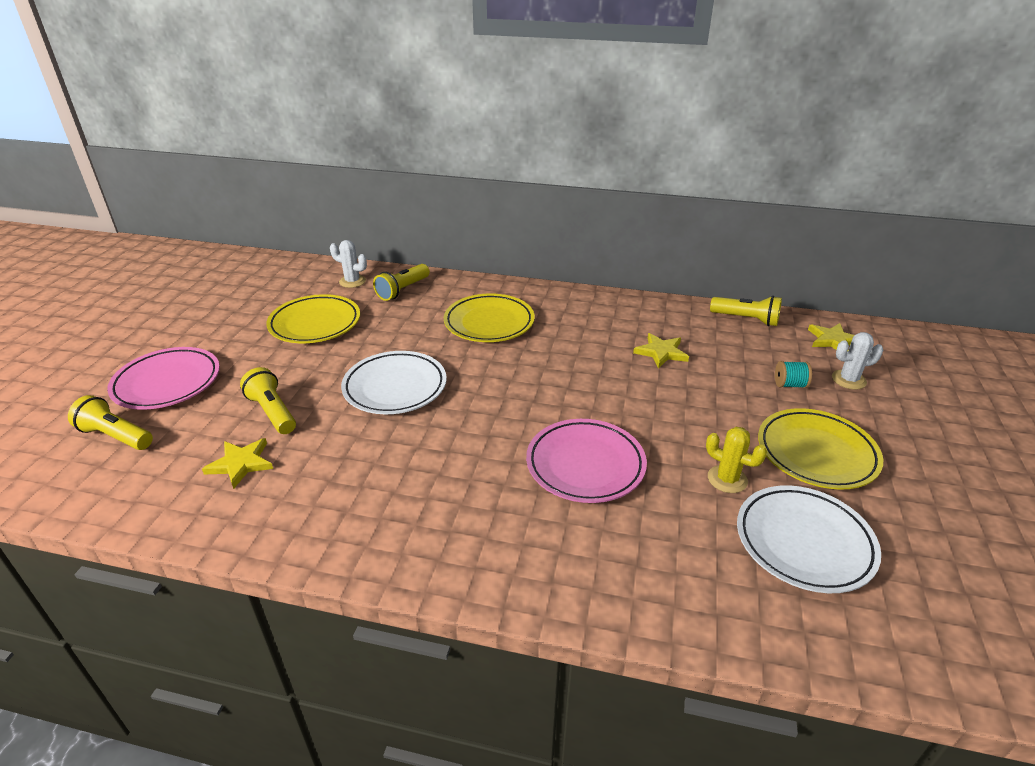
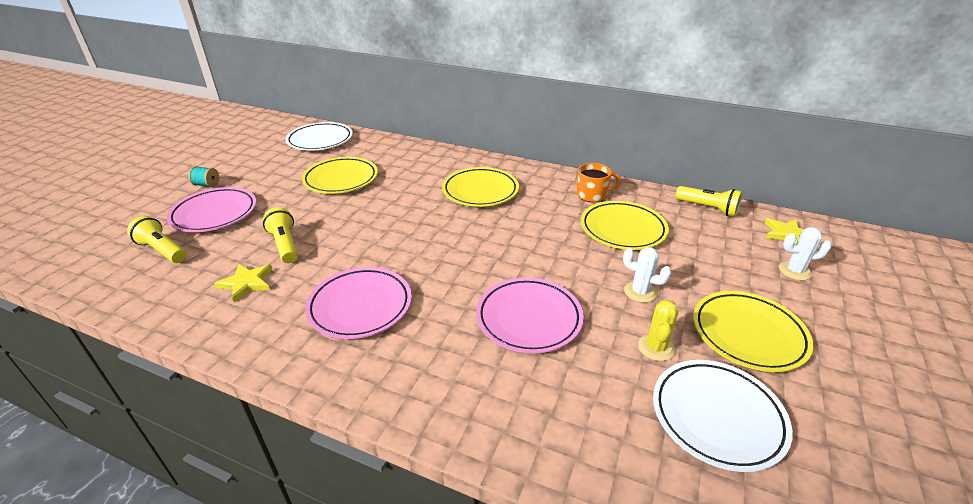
camera: 10 degrees right, 0 degrees up
white cactus [330,240,367,288] -> white cactus moved to [623,247,671,303]
white plate [341,351,447,414] -> white plate moved to [285,122,353,151]
yellow flashlight [373,264,430,301] -> none
yellow star [633,333,689,369] -> yellow plate [581,201,669,250]
yellow cactus [706,427,767,493] -> yellow cactus turned 60 degrees clockwise [638,300,679,361]
turquoise spool [775,361,812,388] -> turquoise spool moved to [188,166,219,187]
none -> pink plate [305,267,412,339]
none -> orange mug [577,163,620,202]

